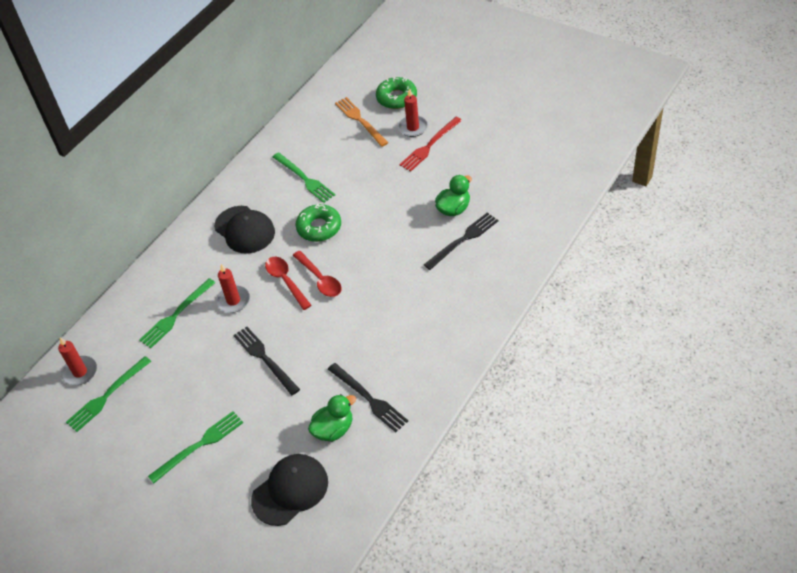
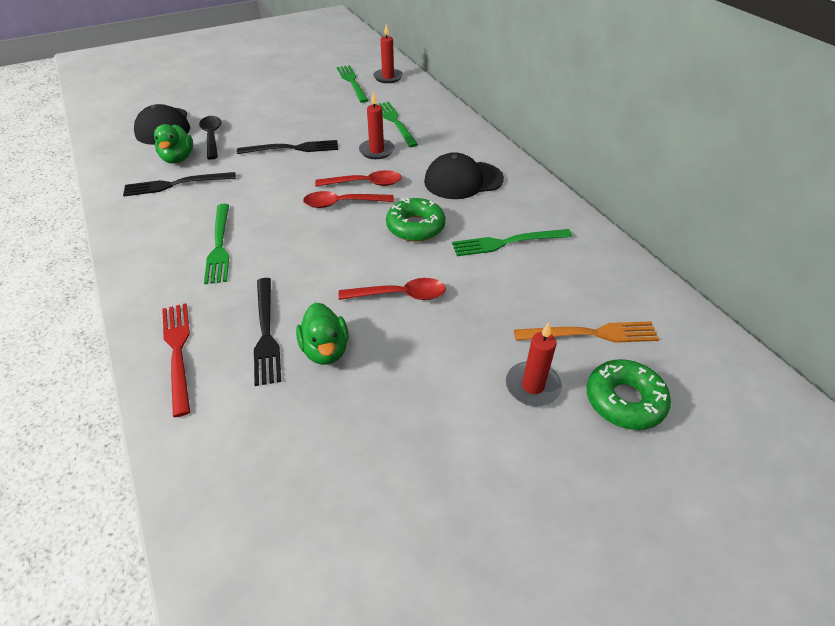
camera: 115 degrees right, 5 degrees down
green fork [148,411,243,483] -> green fork moved to [204,204,229,284]
red fork [399,117,462,171] -> red fork moved to [162,303,190,417]
none -> black spoon [199,116,221,160]
none -> red spoon [338,278,446,300]

